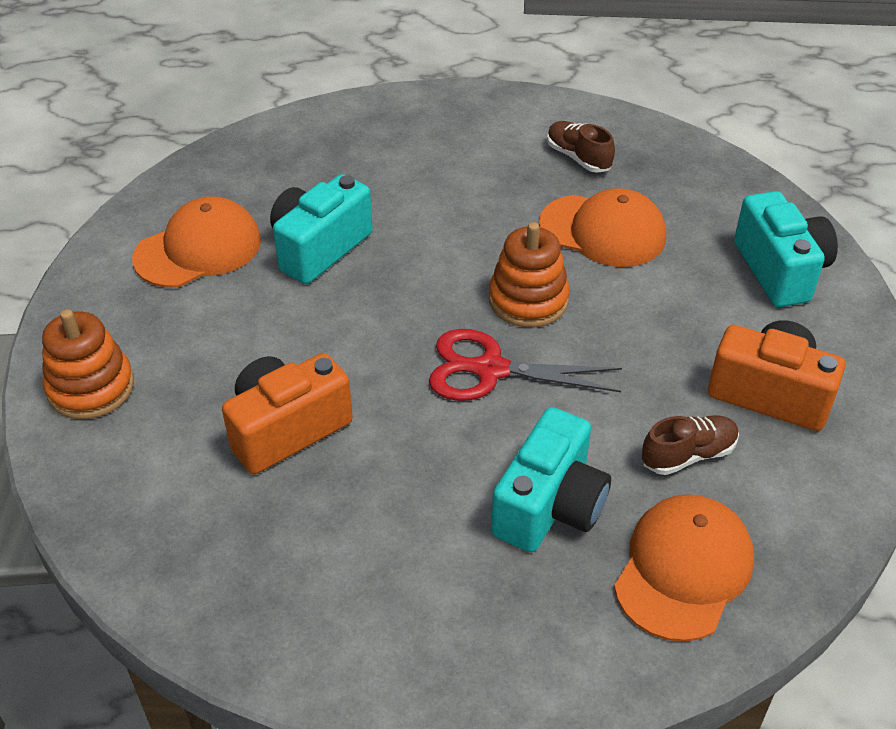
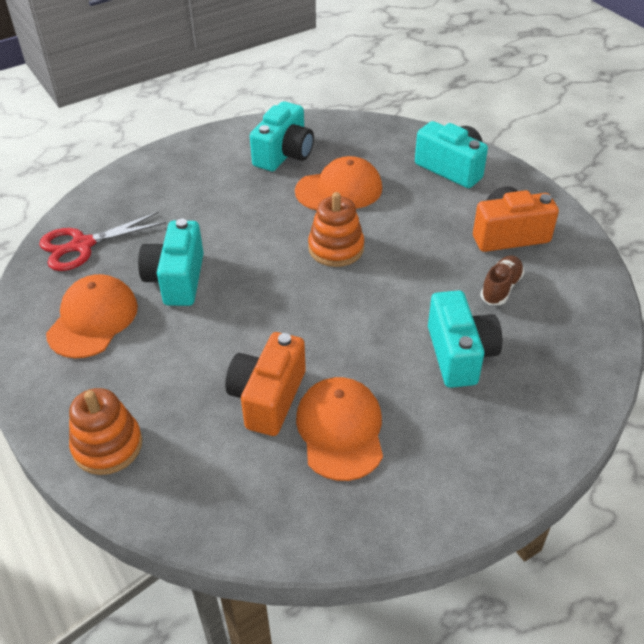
camera: 35 degrees left, 0 degrees up
red scissors [429,329,622,401] -> red scissors moved to [39,211,166,271]
brown shoe [547,121,615,173] -> turquoise camera [250,101,314,171]
orange cap [614,494,754,642] -> orange cap moved to [296,377,383,481]

